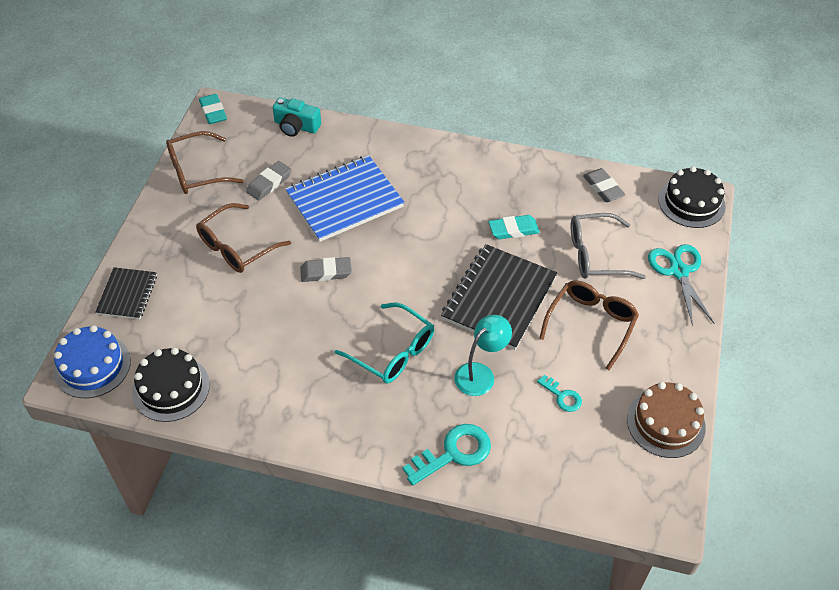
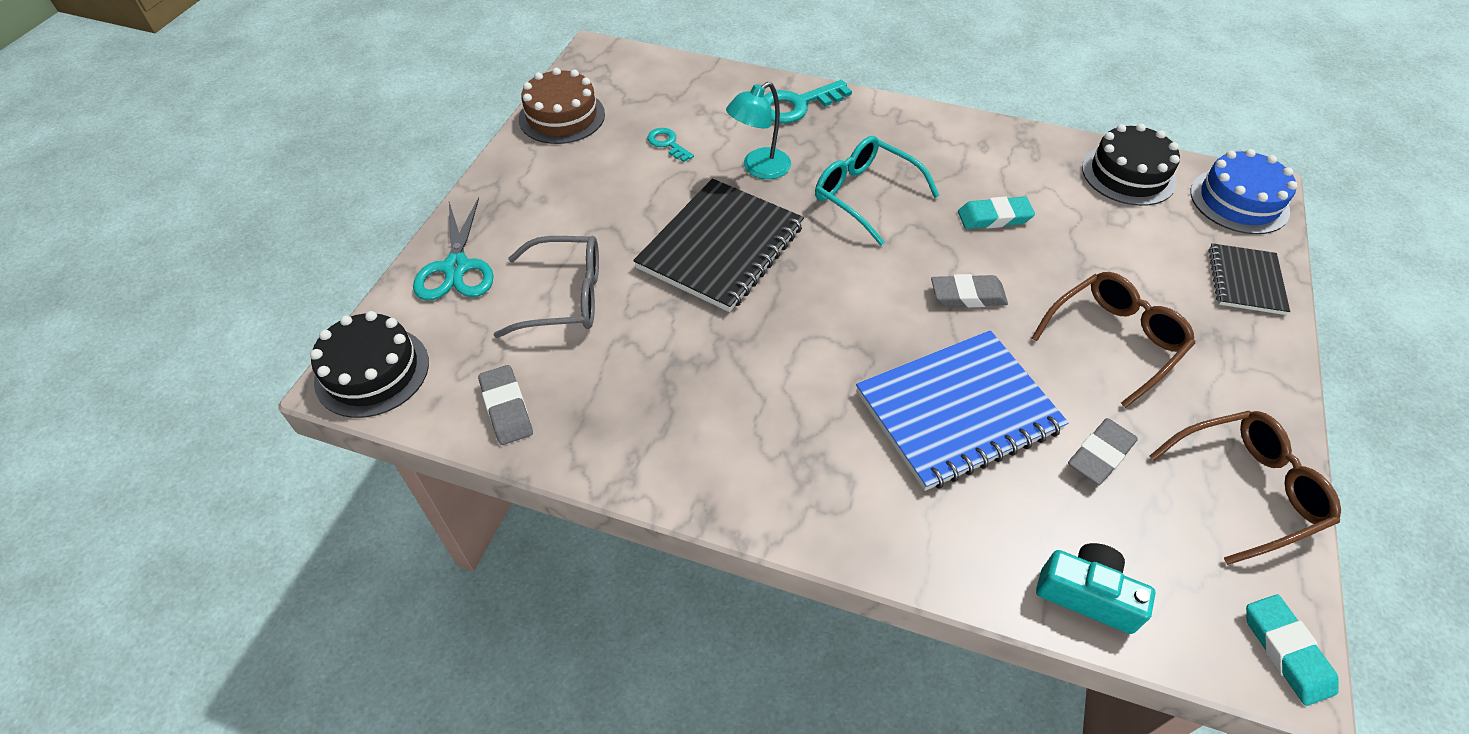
camera: 175 degrees left, 0 degrees up
turquoise eraser [489,215,540,239] -> turquoise eraser moved to [958,197,1035,229]
brown glasses [539,280,639,370] -> none

